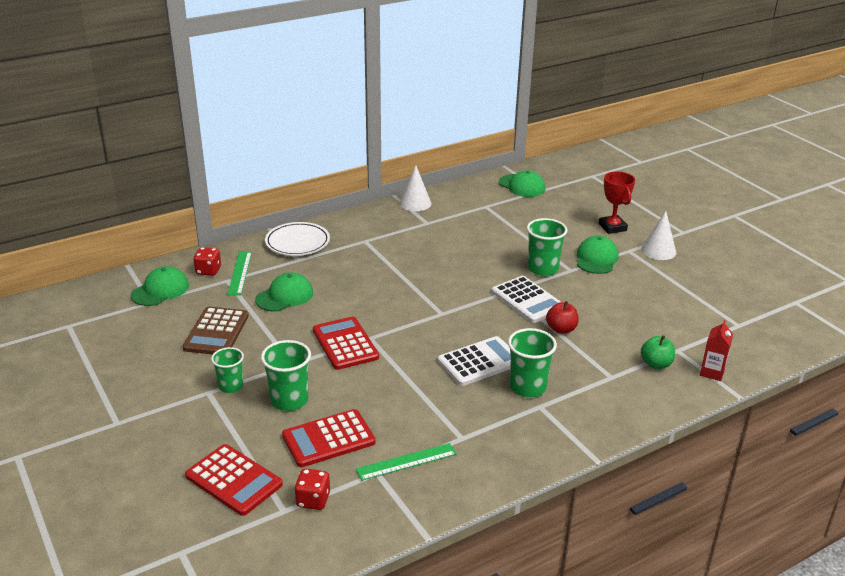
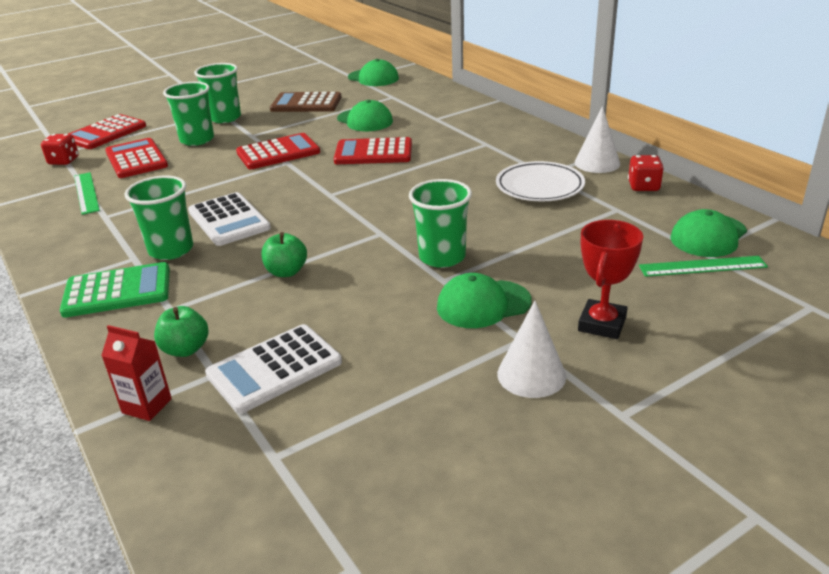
camera: 90 degrees right, 0 degrees up
red dice [193,247,221,276] -> red dice moved to [628,155,664,191]
green cup [211,347,244,393] -> green cup [194,63,241,123], size x1.51
green ruler [227,252,252,295] -> green ruler moved to [639,256,768,277]
white plate [265,222,330,256] -> white plate moved to [496,161,585,201]
white calculator [491,276,561,323] -> white calculator moved to [205,324,342,413]
red apple [546,301,579,334] -> green apple [261,232,307,277]
green cap [577,236,619,274] -> green cap turned 150 degrees clockwise [437,273,532,328]
red trophy [599,172,635,234] -> red trophy turned 45 degrees counterclockwise [578,220,643,339]
none -> green calculator [60,262,170,318]
none -> red calculator [334,137,412,164]

